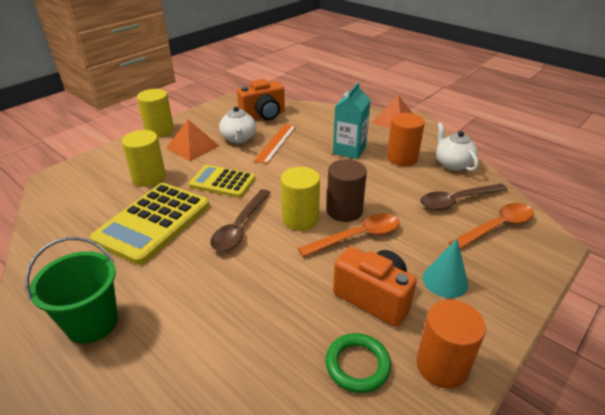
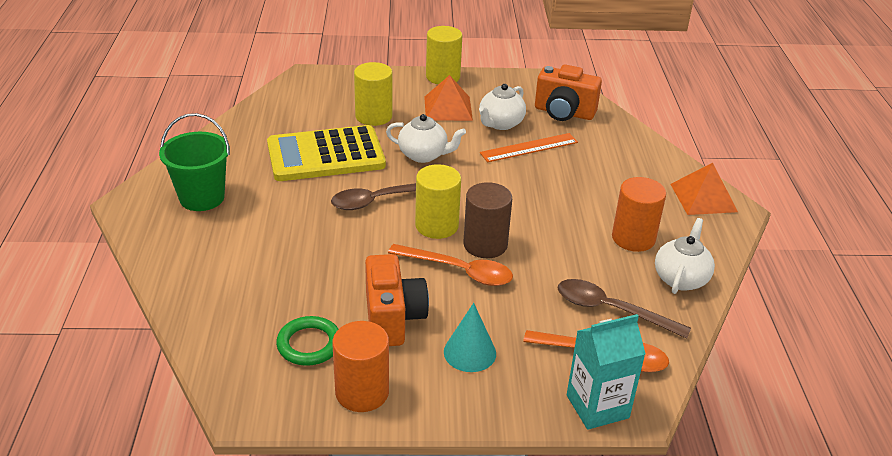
camera: 45 degrees right, 0 degrees up
yellow calculator [189,165,255,198] -> white teapot [386,114,466,163]
turquoise carton [333,82,371,159] -> turquoise carton moved to [567,314,645,430]

